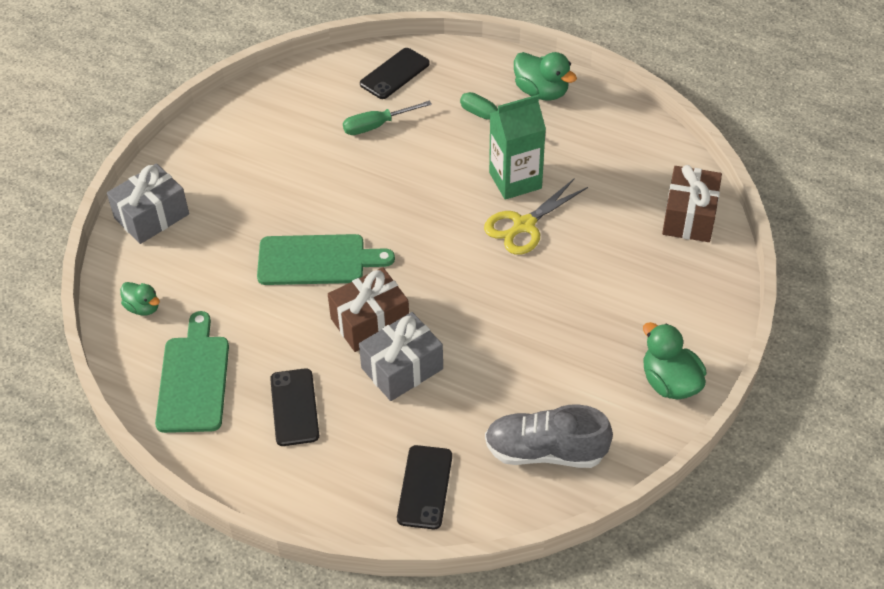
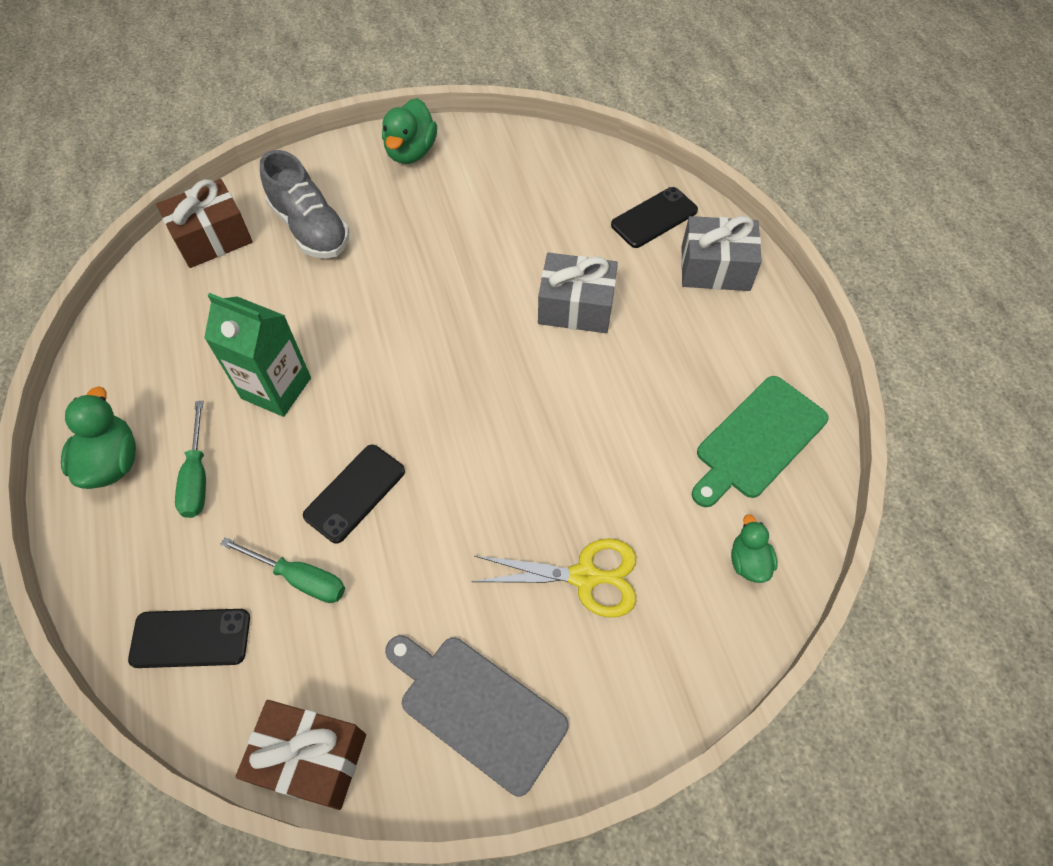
camera: 135 degrees left, 10 degrees up
grey gift [107,163,189,244] -> grey gift moved to [681,216,762,291]
green cutting board [257,234,395,285] -> none
black phone [270,368,319,446] -> black phone moved to [303,445,405,544]
brown gift [328,267,409,352] -> brown gift moved to [235,700,366,810]
yellow scissors [484,178,588,255] -> yellow scissors moved to [471,538,636,617]
grey shoe [485,404,613,468] -> grey shoe moved to [260,150,349,258]
none -> grey cutting board [385,635,569,796]

